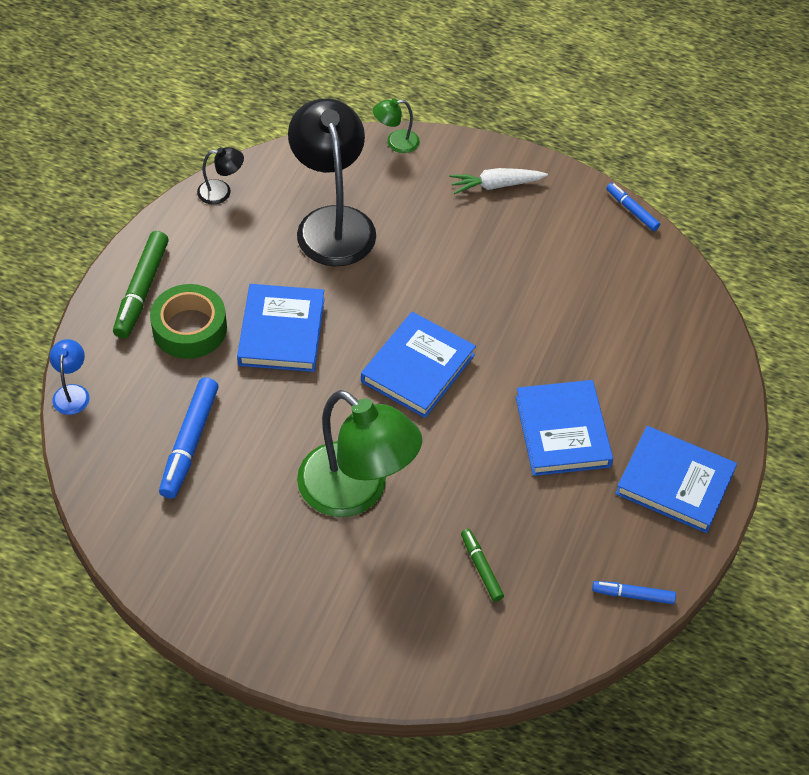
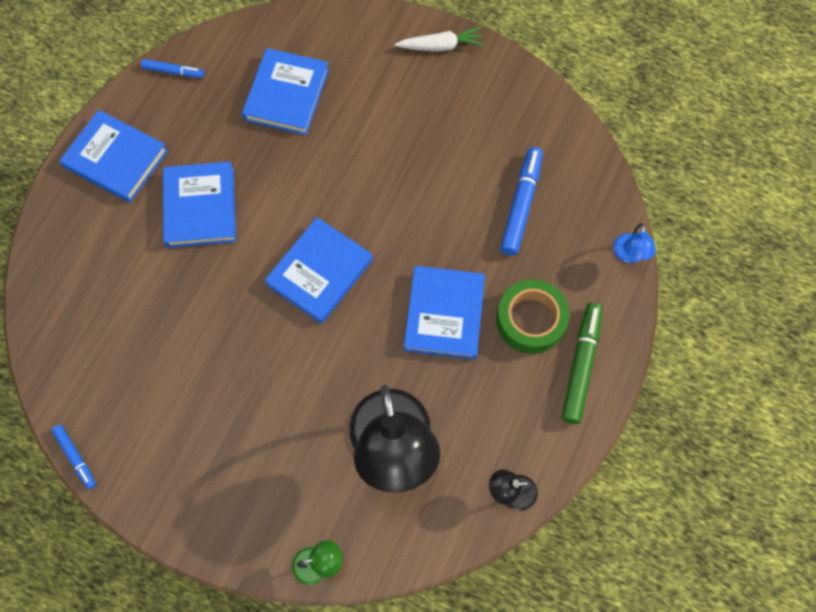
camera: 175 degrees left, 15 degrees up
green lamp [297,390,422,517] -> none
white carrot [449,168,548,194] -> white carrot moved to [395,27,485,52]
green marker [461,529,504,602] -> blue book [242,48,329,135]

